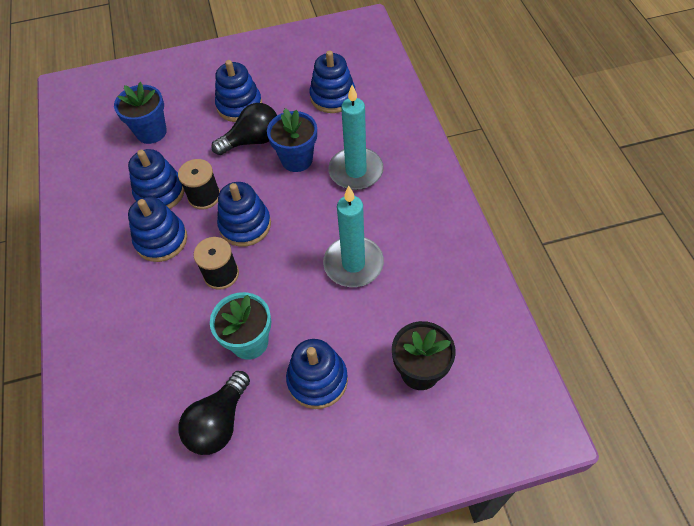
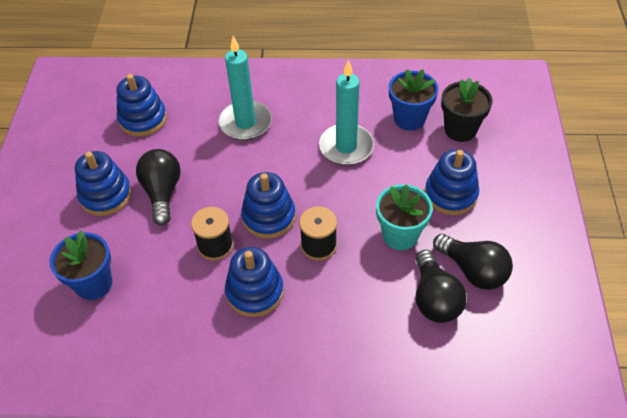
camera: 75 degrees left, 5 degrees down
blue stacking toy [128,149,184,209] -> none
blue flower pot [267,108,317,172] -> blue flower pot moved to [389,69,438,131]
none -> black light bulb [416,250,467,323]

